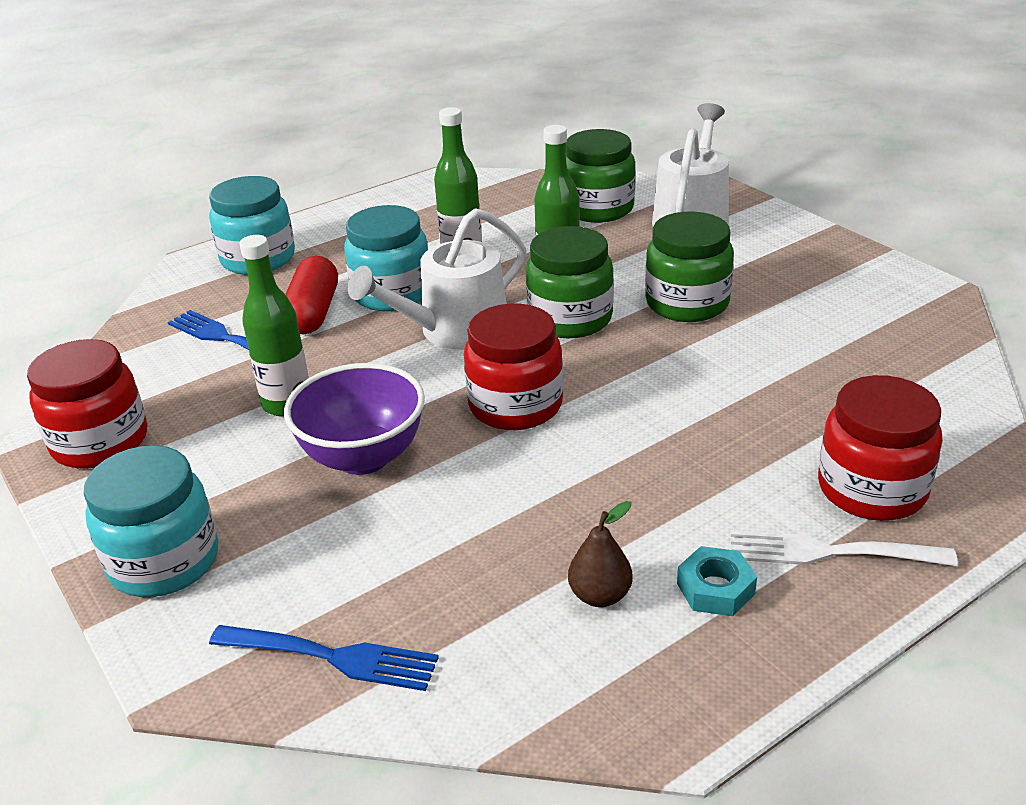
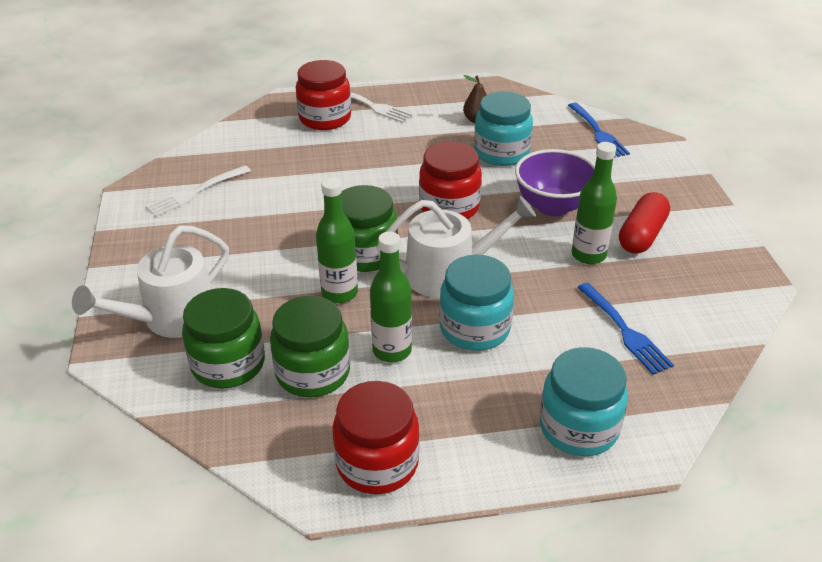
camera: 155 degrees left, 5 degrees up
red jar [27,339,147,469] -> red jar moved to [333,381,420,494]
turquoise jar [84,445,218,597] -> turquoise jar moved to [474,91,533,166]
blue fork [209,625,439,691] -> blue fork turned 150 degrees counterclockwise [568,103,630,158]
red capsule [285,256,338,334] -> red capsule moved to [619,192,670,254]
green jar [645,212,734,322] -> green jar moved to [270,296,350,397]
turquoise nut [677,546,757,616] -> none
none -> white fork [146,165,251,217]

